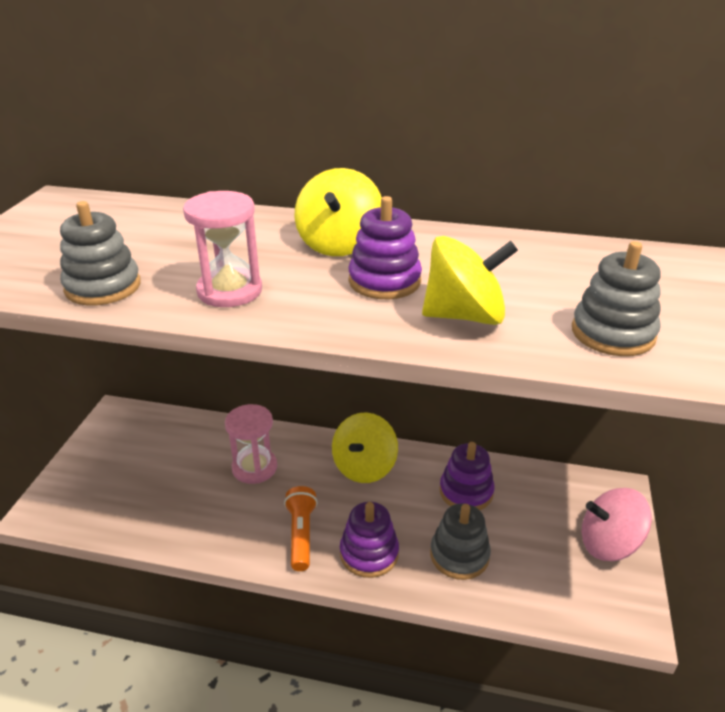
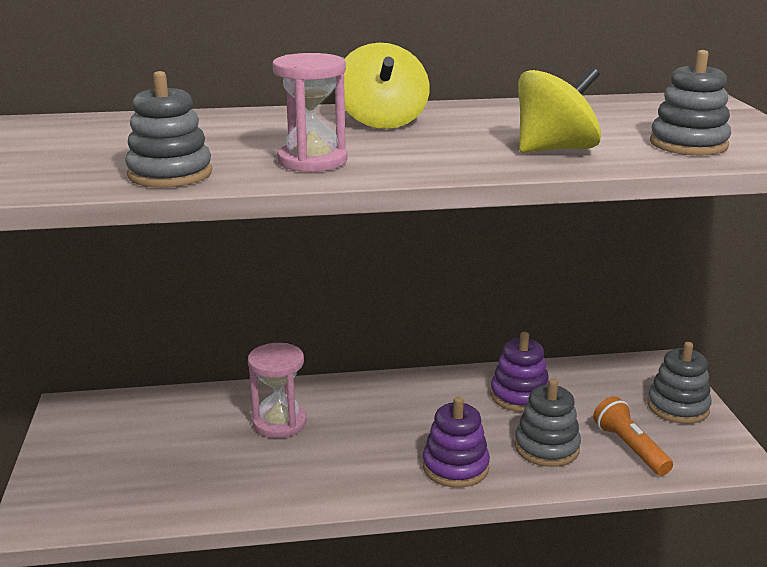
camera: 20 degrees left, 10 degrees down
orange flashlight [284,486,318,571] -> orange flashlight moved to [593,396,673,476]
yellow spinning top [332,412,398,483] -> none
purple stacking toy [348,196,422,299] -> none
pink spinning top [582,488,652,561] -> grey stacking toy [647,342,712,424]

